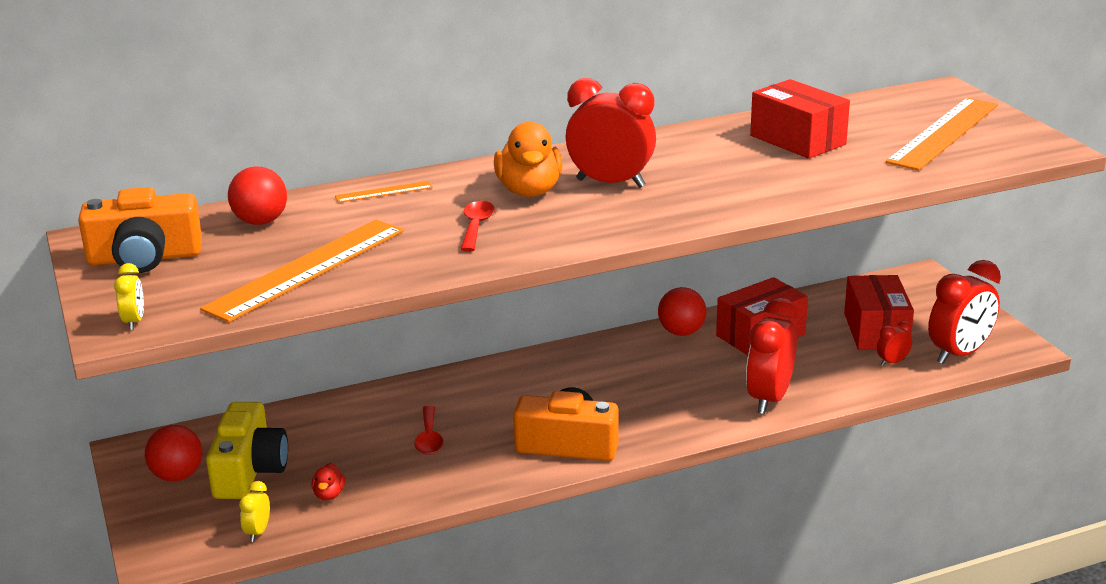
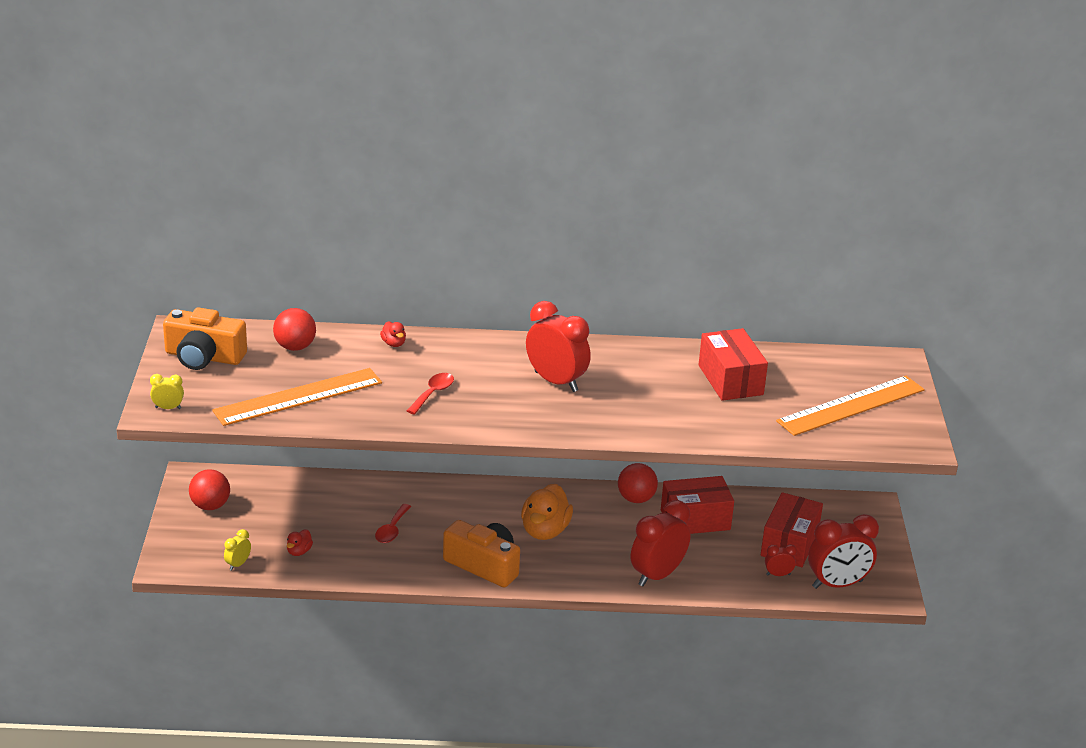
camera: 20 degrees right, 5 degrees up
yellow clock [114,263,144,330] -> yellow clock turned 105 degrees counterclockwise [150,374,184,409]
yellow camera [206,402,288,499] -> none
orange ruler [335,181,433,203] -> red duck [380,322,406,347]
orange duck [494,122,562,197] -> orange duck moved to [521,484,573,540]

